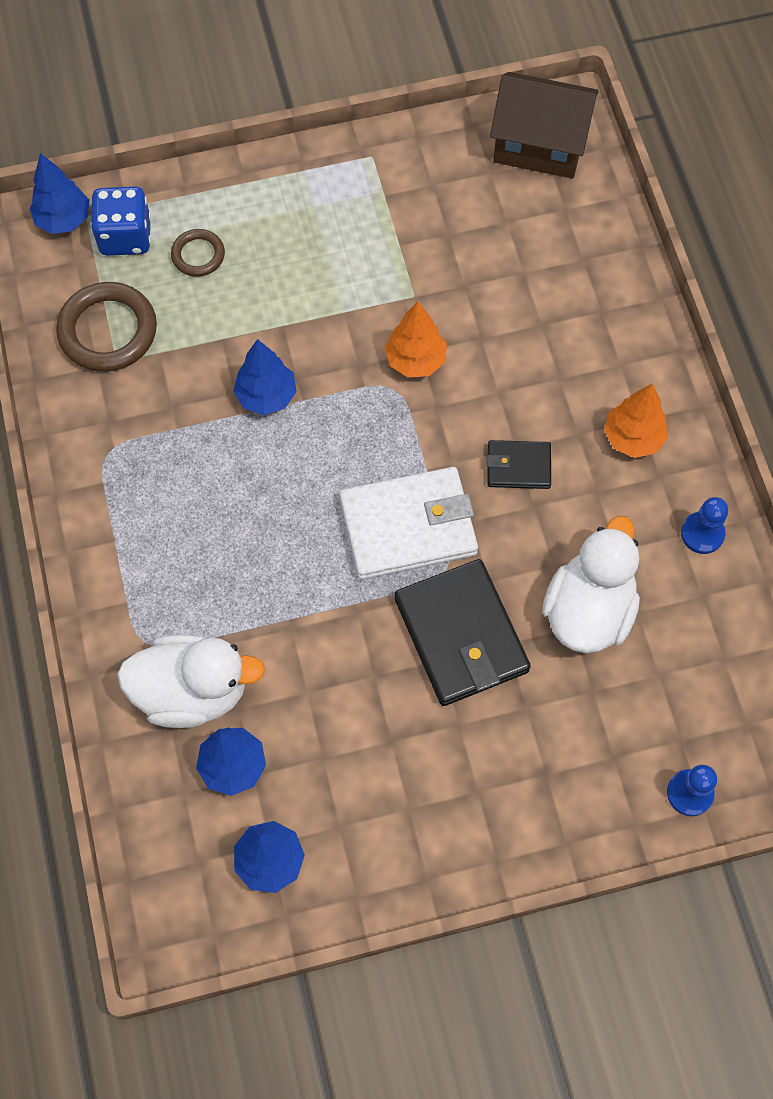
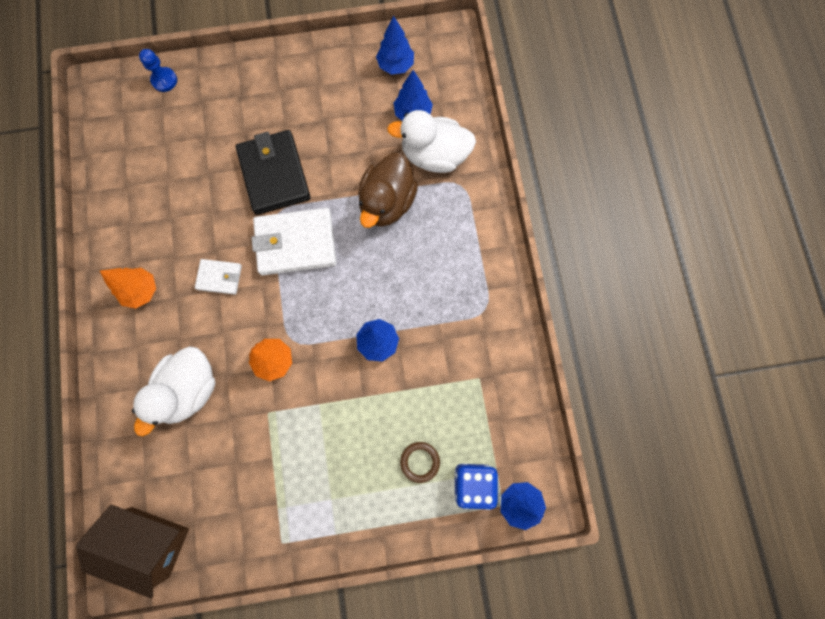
camera: 175 degrees left, 10 degrees up
brown ring [56,282,157,372] -> none
black wallet [486,440,551,489] -> white wallet [195,259,242,295]
white duck [542,516,640,653] -> white duck moved to [132,346,216,436]
blue pawn [681,497,728,554] -> none
none -> brown duck [358,153,418,228]

